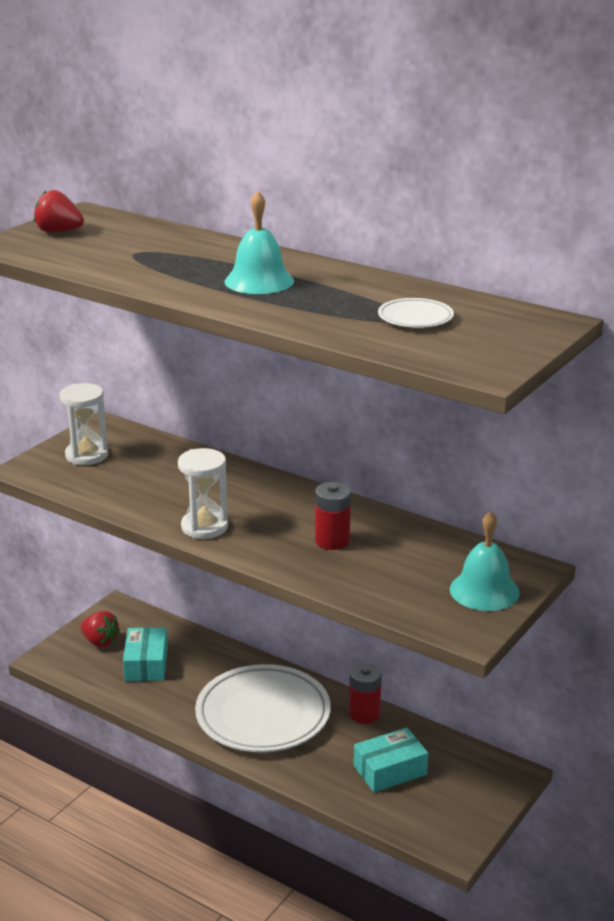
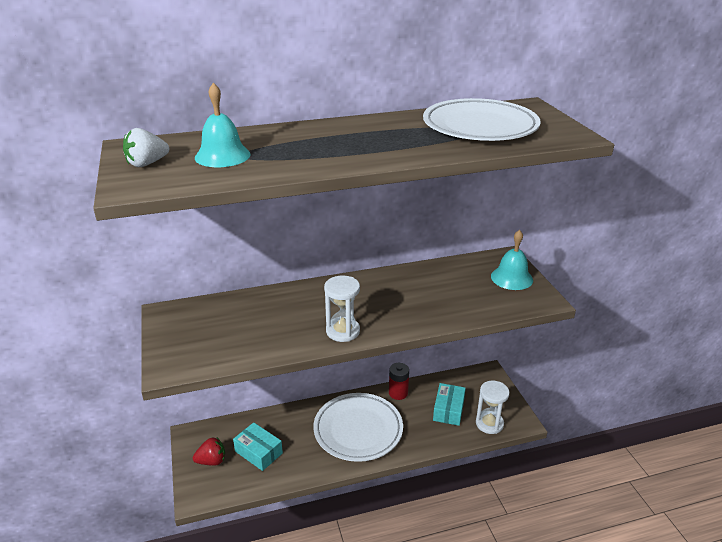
camera: 50 degrees left, 5 degrees up
red strawberry [34,190,84,233] -> white strawberry [123,128,169,167]
white hourglass [59,383,108,465] -> white hourglass moved to [476,381,510,434]
turquoise bell [225,191,294,294] -> turquoise bell moved to [195,83,251,167]
red battery [315,482,351,550] -> none
white plate [378,298,454,328] -> white plate [423,98,541,141], size x2.28

